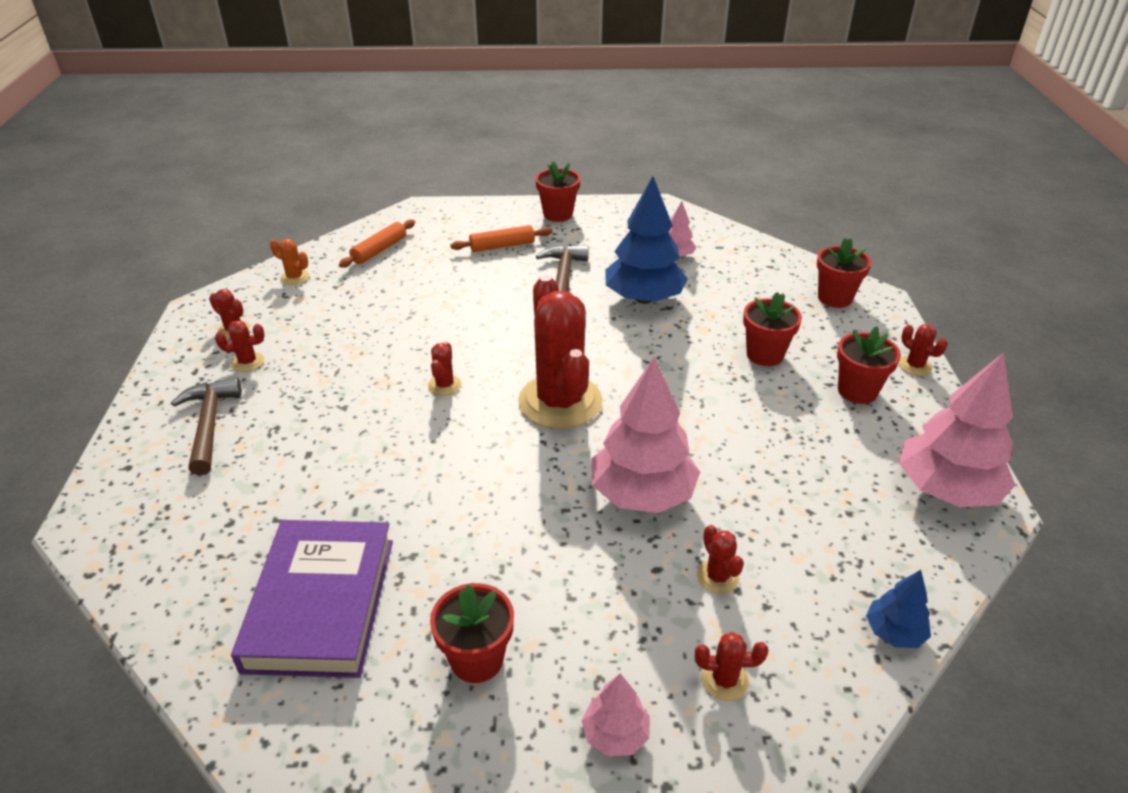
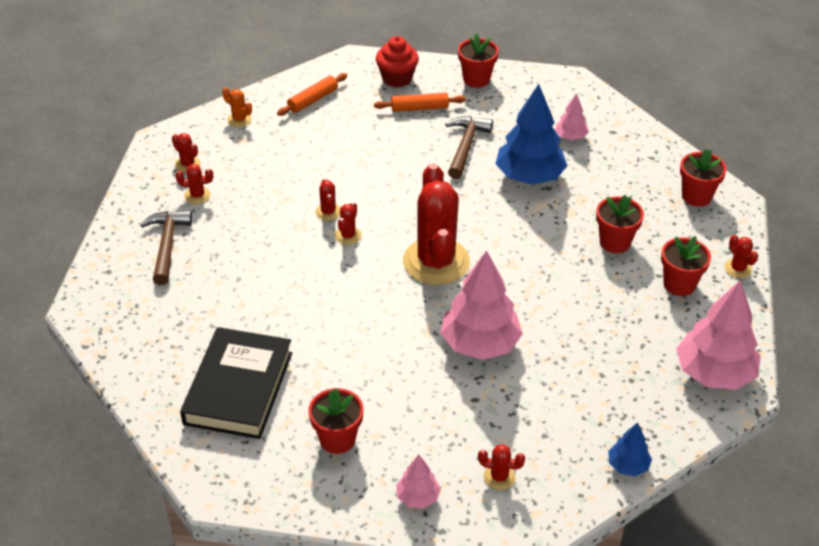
camera: 10 degrees right, 5 degrees up
purple book [231,520,393,678] -> black book [180,327,292,439]
red cactus [697,525,744,594] -> red cactus moved to [315,178,340,221]
none -> red cupcake [376,36,419,88]

